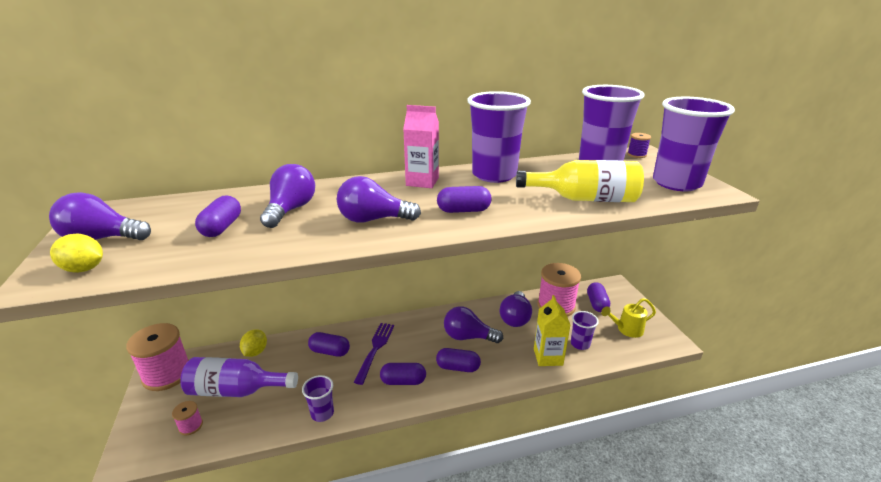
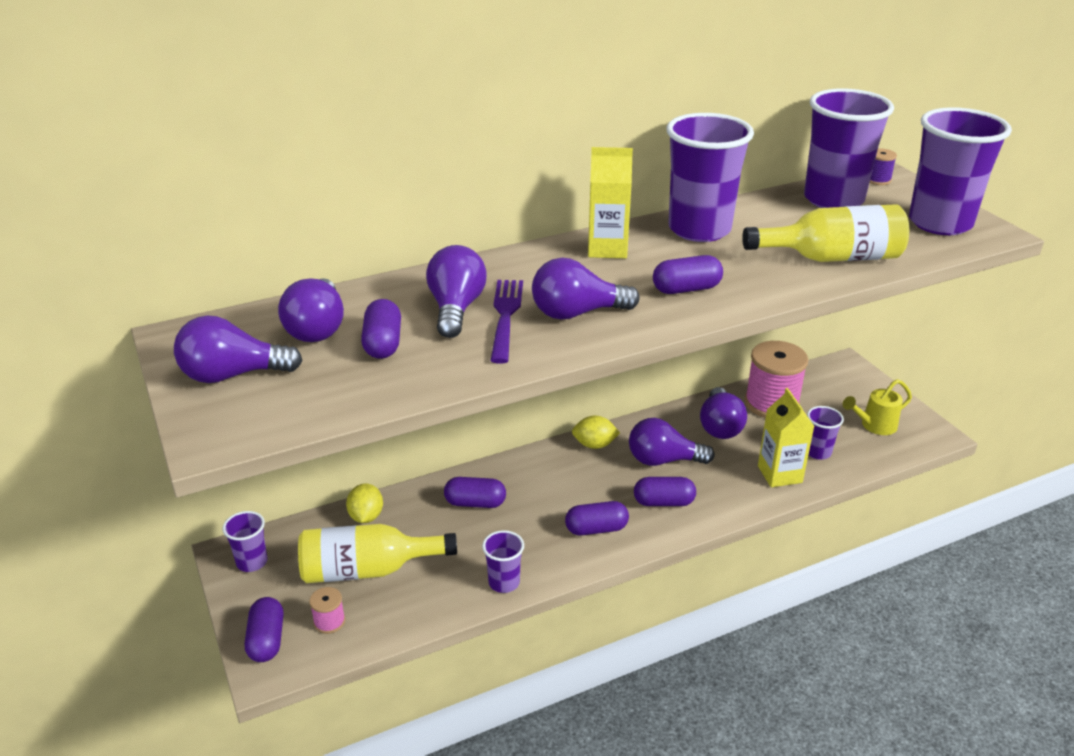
camera: 10 degrees left, 5 degrees up
yellow lemon [50,234,103,273] -> yellow lemon moved to [572,415,620,449]
pink spool [126,323,189,391] -> purple cup [222,511,268,572]
purple bottle [180,357,298,397] -> yellow bottle [298,524,457,583]
purple fork [354,323,394,385] -> purple fork moved to [490,280,523,363]
pink carton [403,105,439,188] -> yellow carton [588,147,633,258]
purple capsule [587,282,610,312] -> purple capsule moved to [245,597,283,662]
none -> purple light bulb [278,278,344,342]

